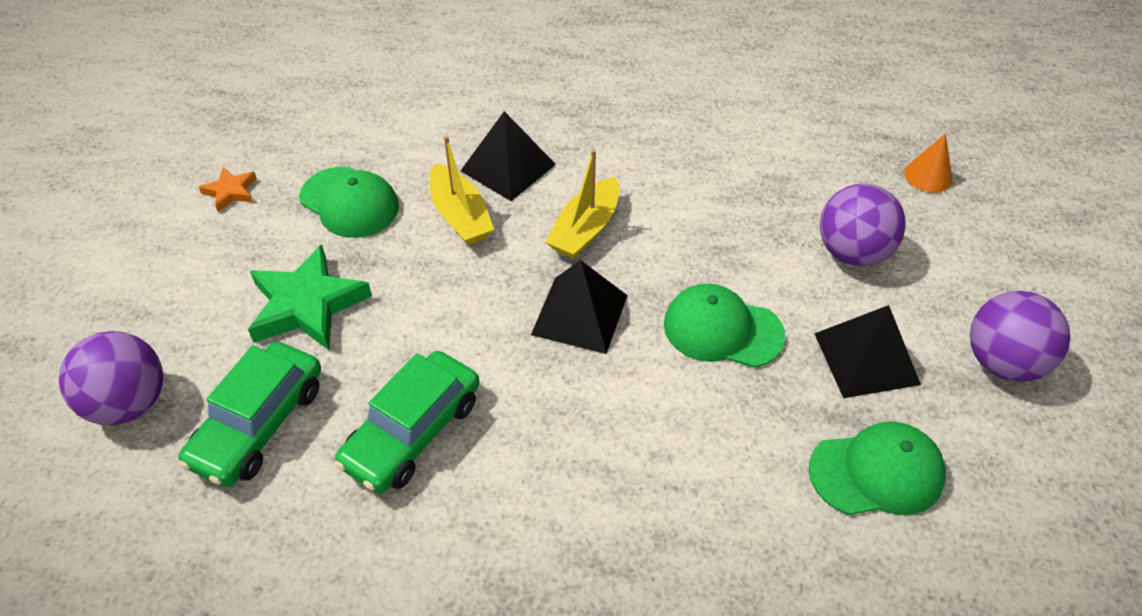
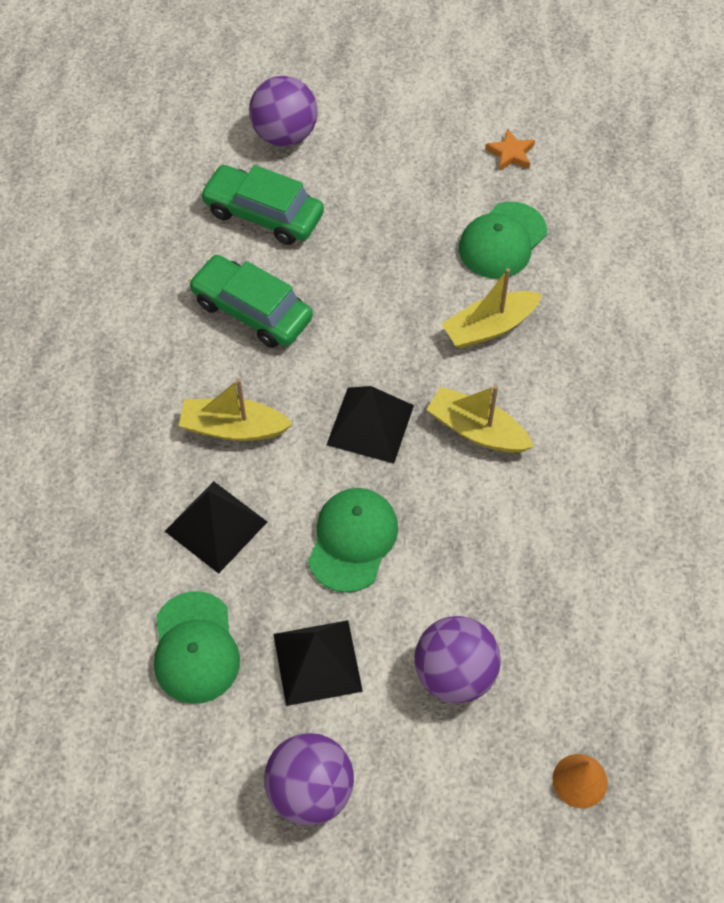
camera: 90 degrees right, 10 degrees up
green star [248,244,372,350] -> none
black pyramid [461,111,556,201] -> black pyramid moved to [165,481,267,574]
none -> yellow boat [179,379,293,441]

